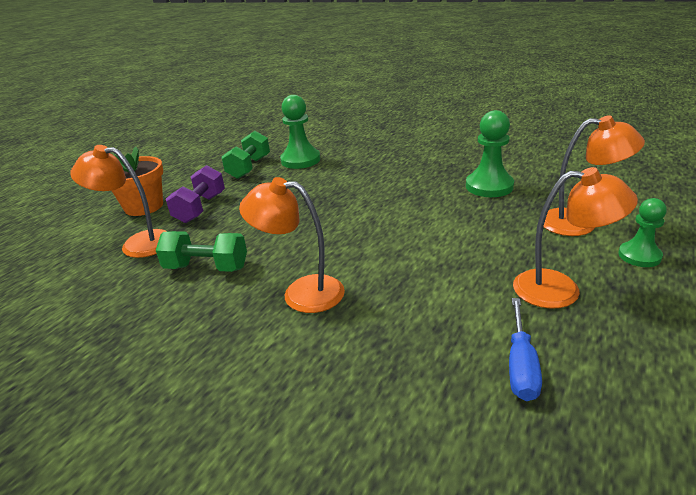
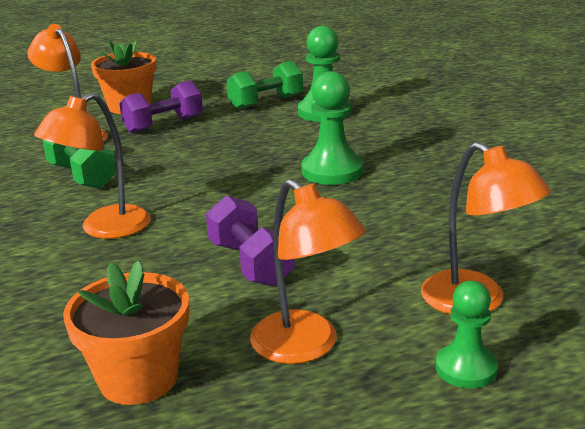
camera: 40 degrees right, 5 degrees down
orange lamp [239,177,345,313] -> orange lamp turned 105 degrees counterclockwise [34,92,151,239]
green pawn [466,110,514,197] -> green pawn moved to [301,71,363,185]
blue screwdriver [509,298,542,401] -> orange flower pot [63,261,189,405]
none -> purple dumbbell [206,195,295,286]

